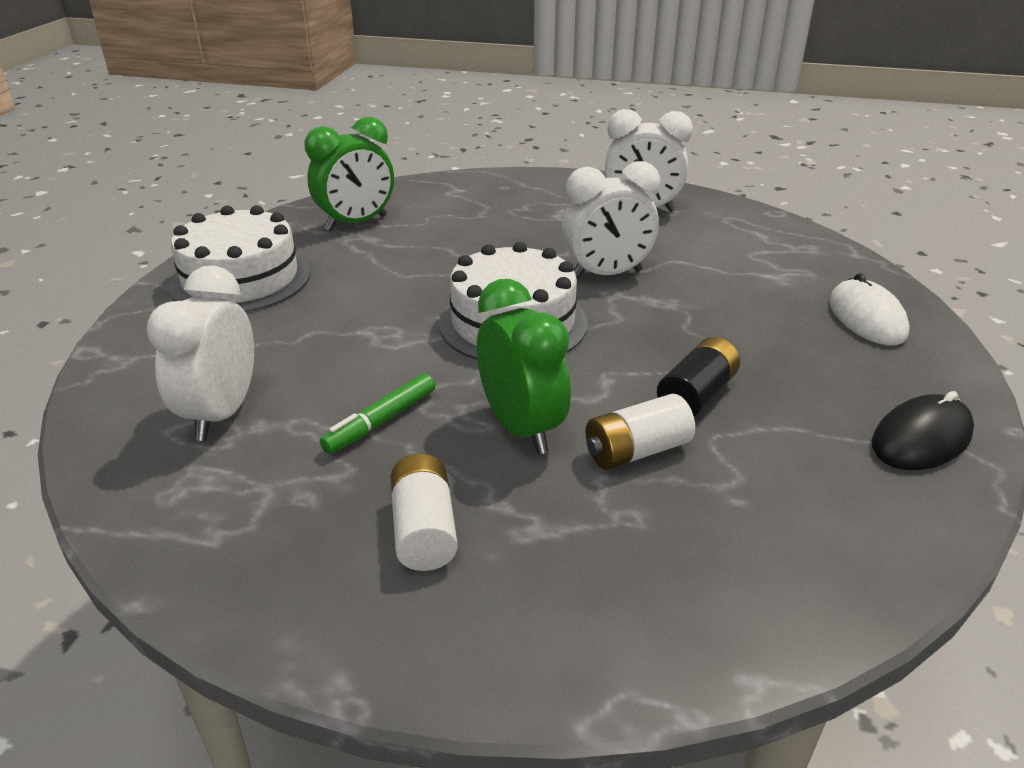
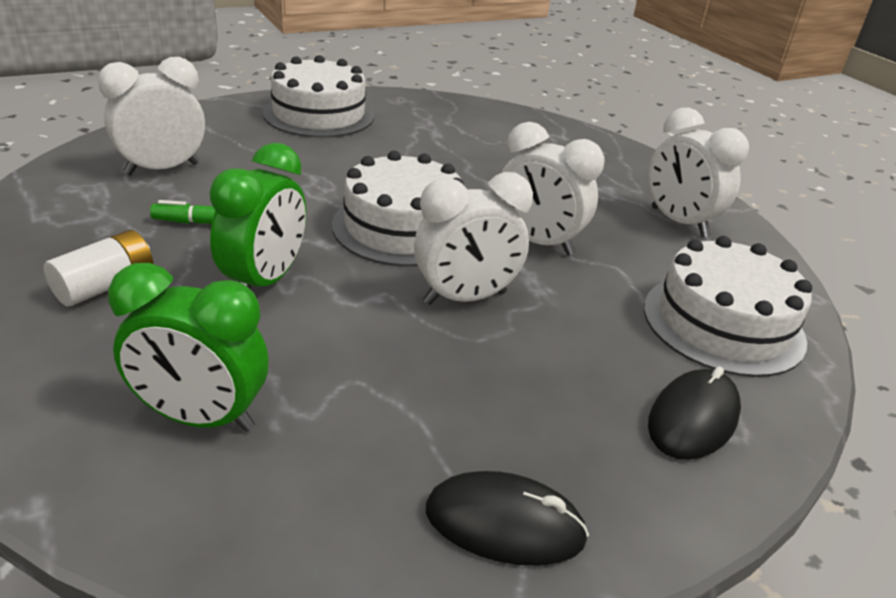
camera: 45 degrees right, 0 degrees up
green clock [304,116,394,231] -> green clock moved to [108,263,269,431]
white battery [585,394,695,470] -> none
black battery [657,337,740,417] -> none
white mouse [829,273,910,346] -> black mouse [648,366,741,460]
none -> white clock [414,172,533,305]
none -> white cake [644,236,812,377]

